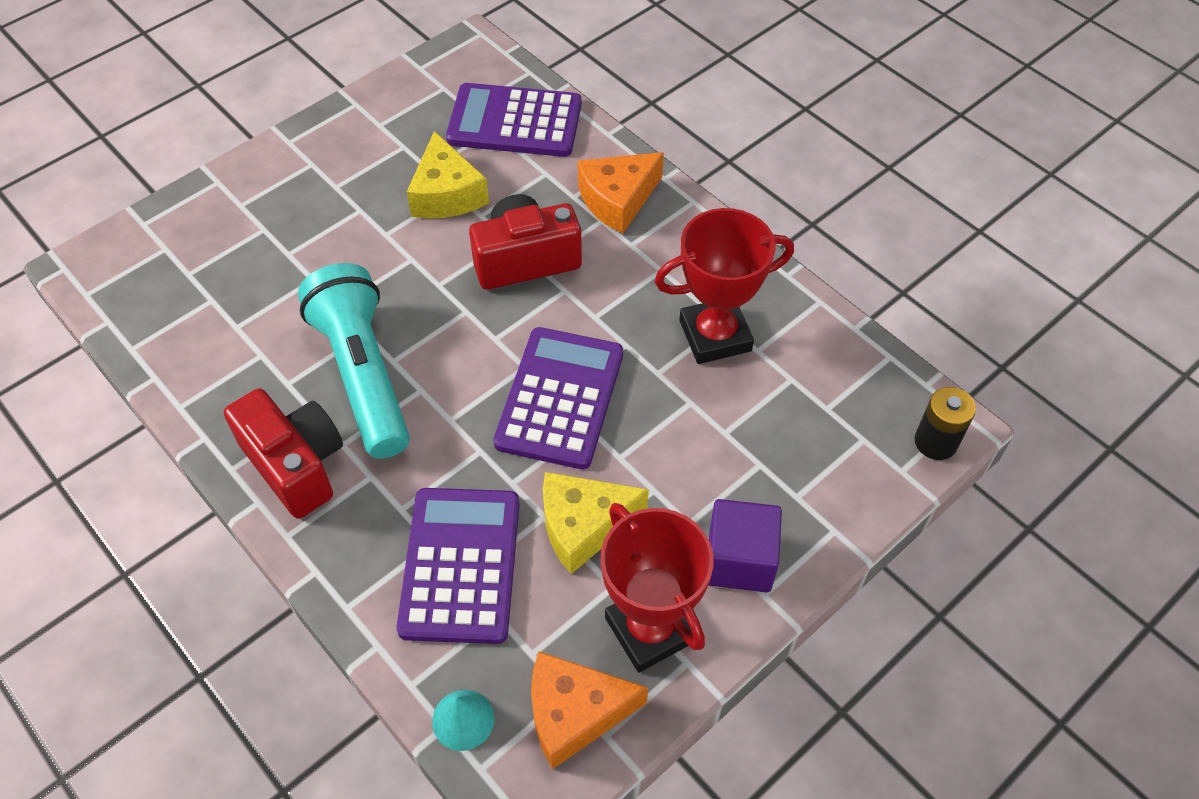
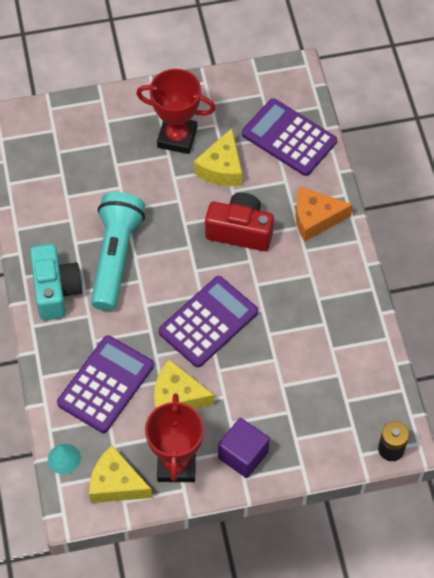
camera: 30 degrees right, 5 degrees up
red camera [224,388,343,519] -> turquoise camera [30,244,83,320]
orange cheese [531,651,648,769] -> yellow cheese [89,446,152,503]
red trophy [654,208,794,364] -> red trophy moved to [136,69,216,154]

